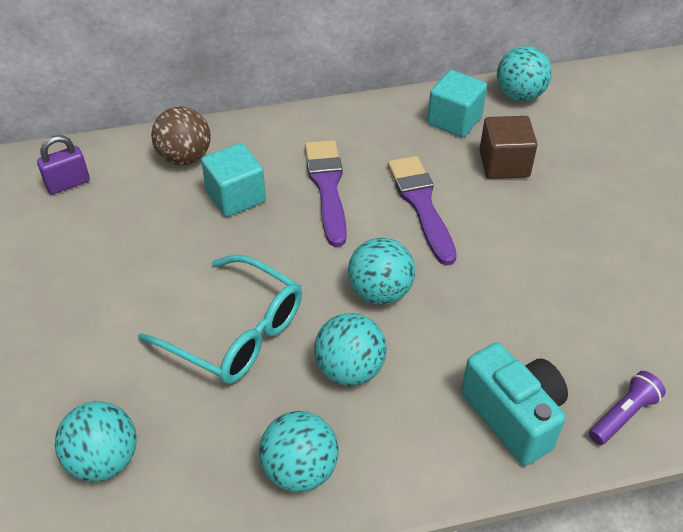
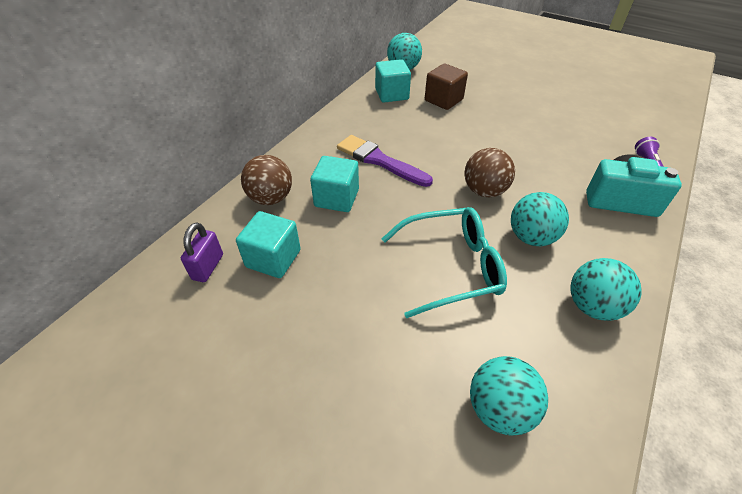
camera: 45 degrees left, 0 degrees up
turquoise ball [348,238,415,305] -> brown ball [464,148,515,197]
purple brush [388,156,457,265] -> none
none -> turquoise cube [236,211,301,278]

